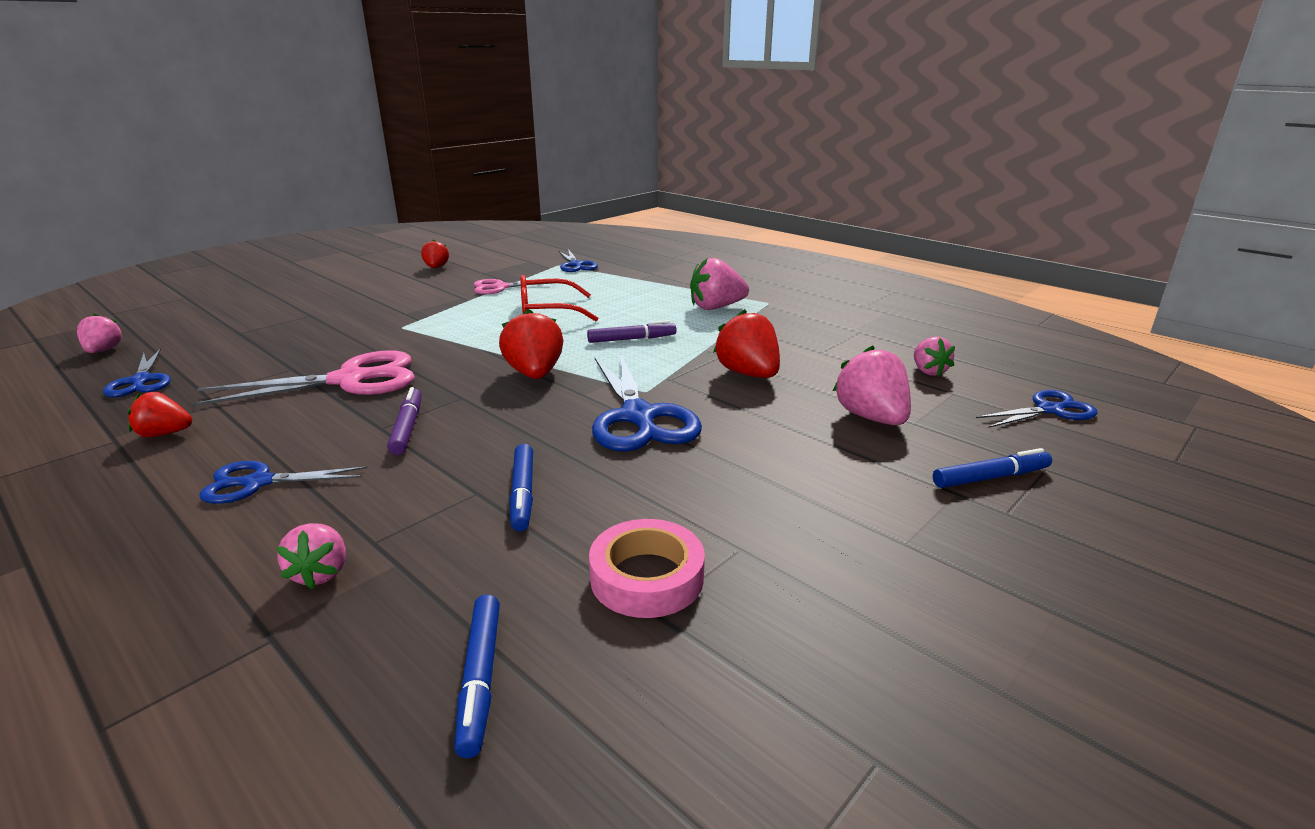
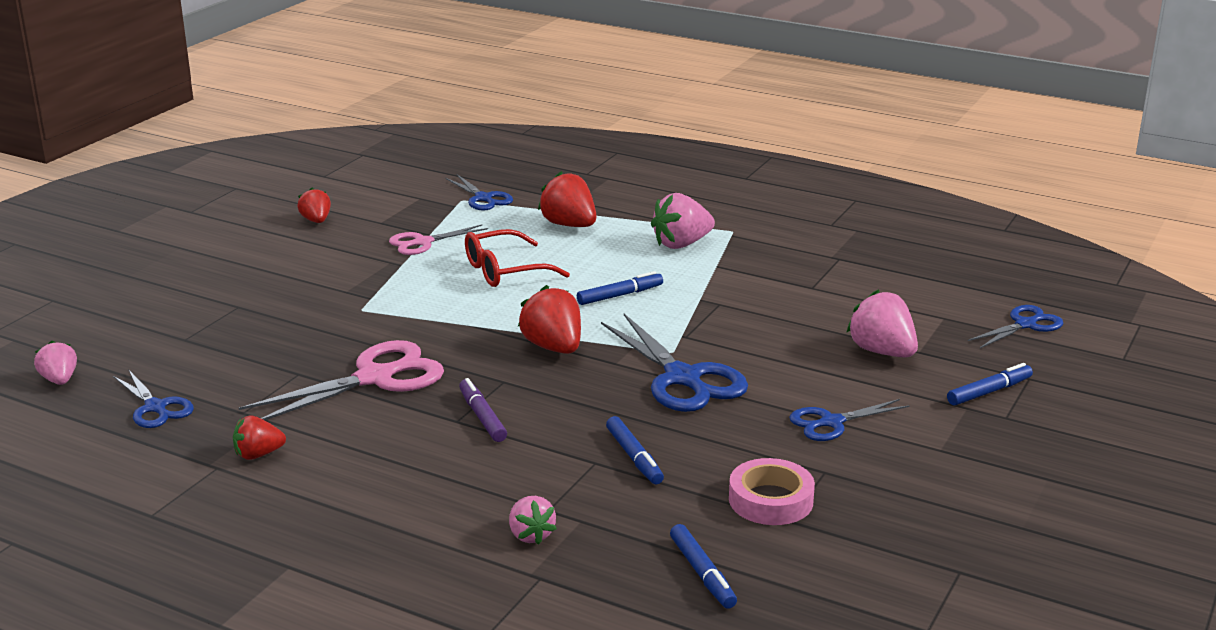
camera: 15 degrees left, 0 degrees up
blue scissors [200,461,367,504] -> blue scissors moved to [789,399,910,441]
purple marker [587,320,676,343] -> blue marker [577,271,663,305]
red strawberry [713,309,780,378] -> red strawberry moved to [538,171,597,227]
pink strawberry [914,337,955,376] -> none

